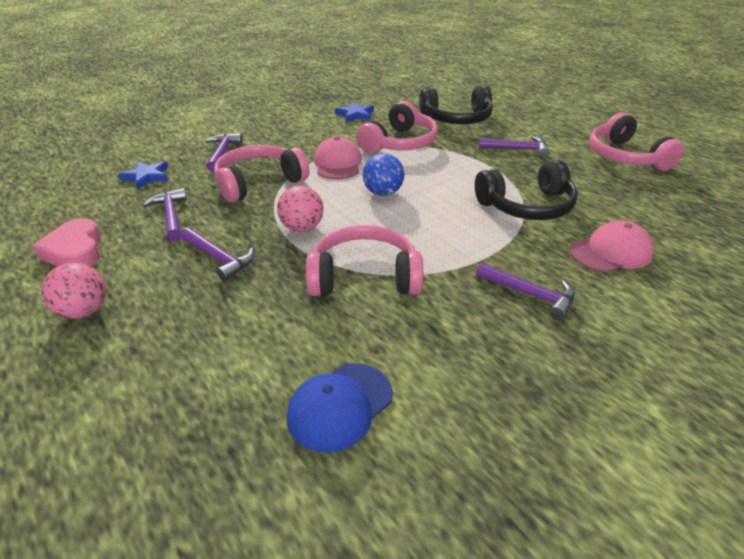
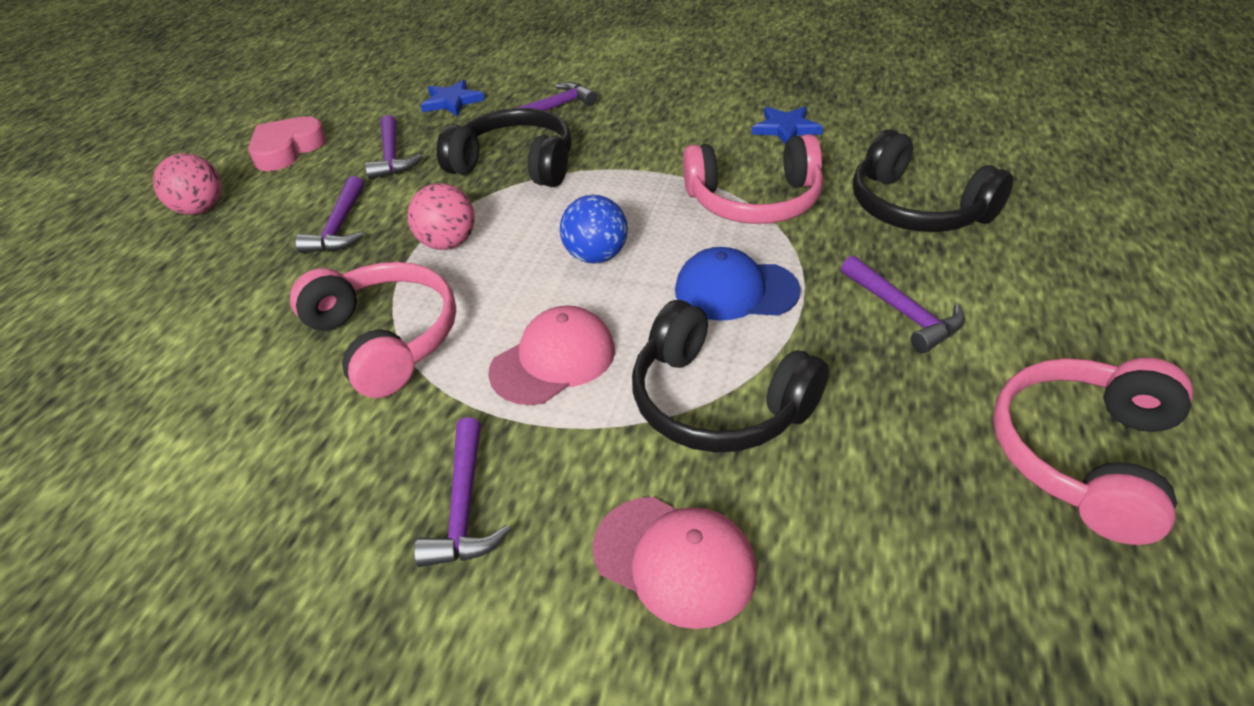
camera: 55 degrees right, 5 degrees up
purple hammer [143,188,187,241] -> purple hammer turned 135 degrees clockwise [365,115,422,179]
pink headphones [214,145,310,203] -> black headphones [437,108,572,187]
blue cap [287,363,393,453] -> blue cap moved to [675,247,801,321]
pink cap [314,137,362,179] -> pink cap moved to [488,305,615,405]

